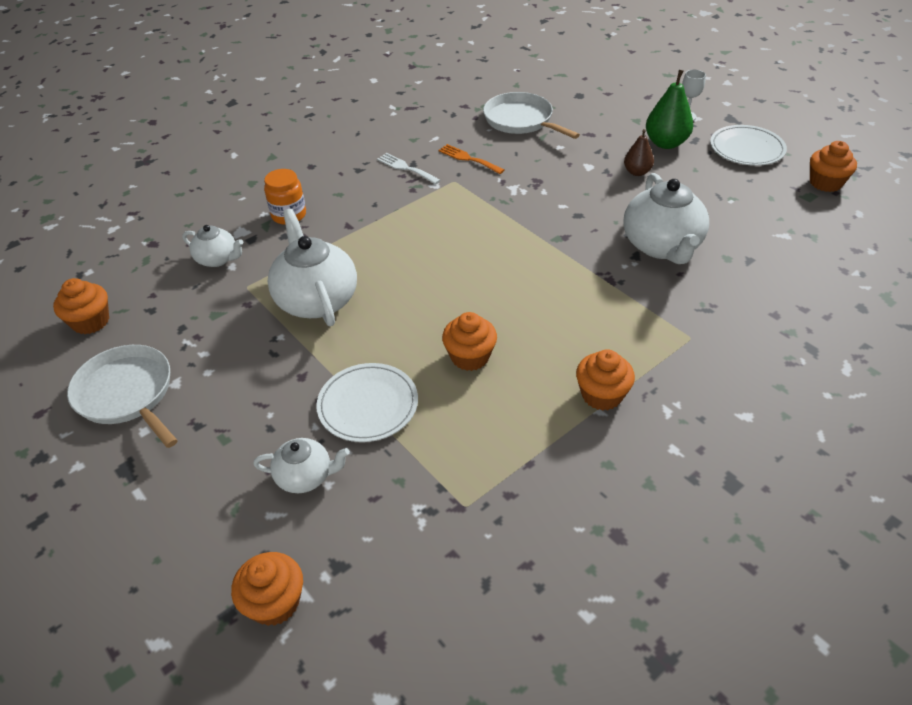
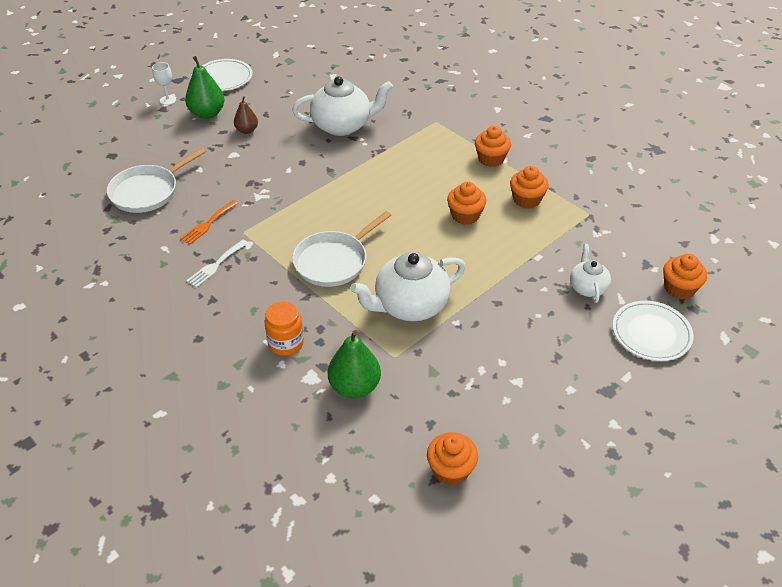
camera: 95 degrees left, 0 degrees up
white pan [67,345,178,448] -> white pan moved to [292,211,391,287]
white teapot [182,225,243,267] -> green pear [328,330,381,398]
white plate [316,363,418,442] -> white plate moved to [613,301,694,361]
orange cupcake [810,141,857,192] -> orange cupcake moved to [510,166,549,209]

